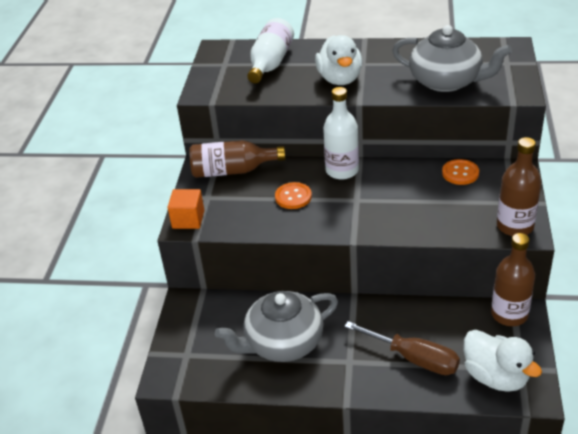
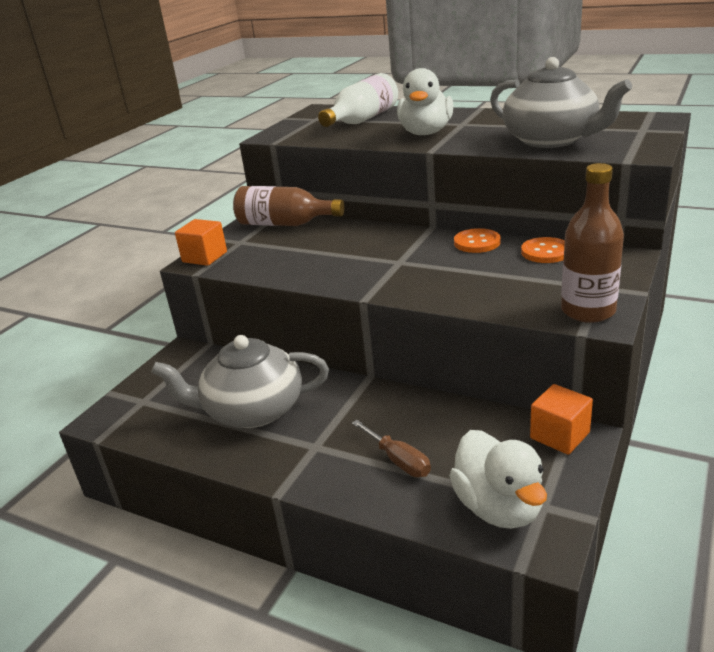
camera: 20 degrees right, 10 degrees down
orange button [275,182,312,209] -> orange button moved to [454,228,500,253]
white bottle [323,87,359,180] -> none
brown screwdriver [344,321,460,375] -> brown screwdriver [352,420,431,477], size x0.63
brown bottle [491,233,535,326] -> orange cube [530,384,593,455]

